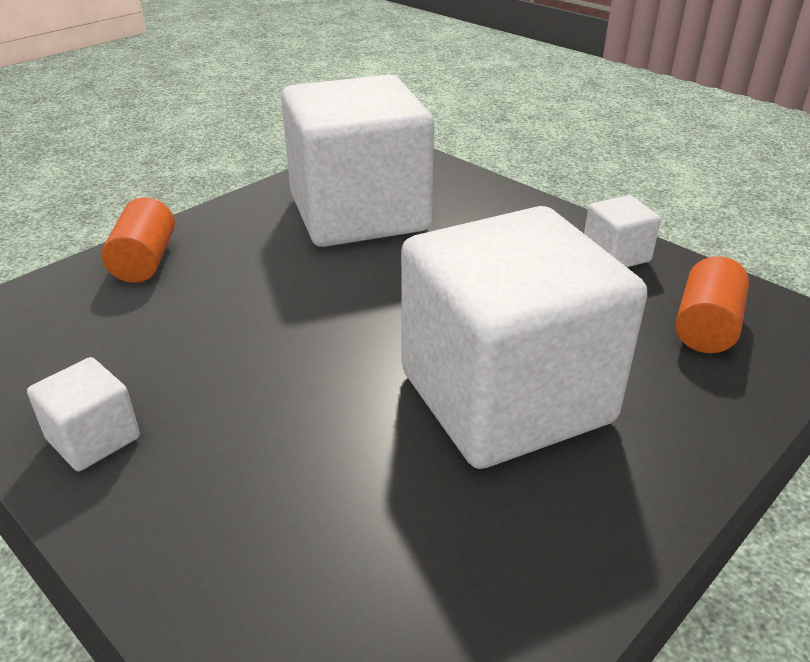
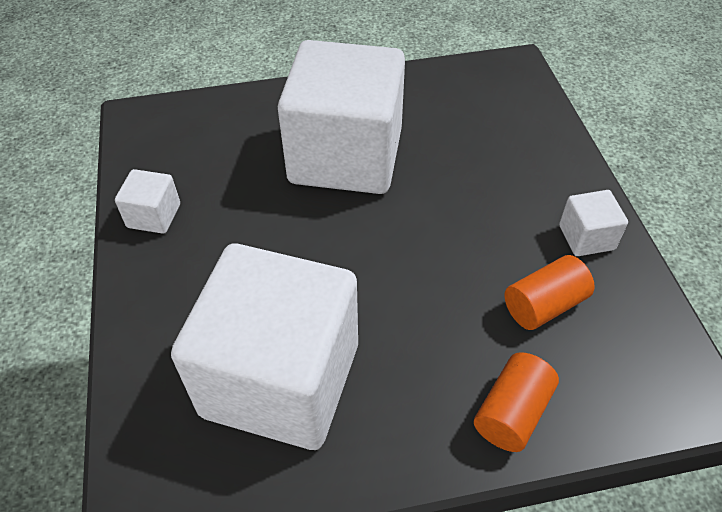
camera: 145 degrees left, 15 degrees up
orange cylinder [675,256,749,353] -> orange cylinder moved to [505,255,595,330]

